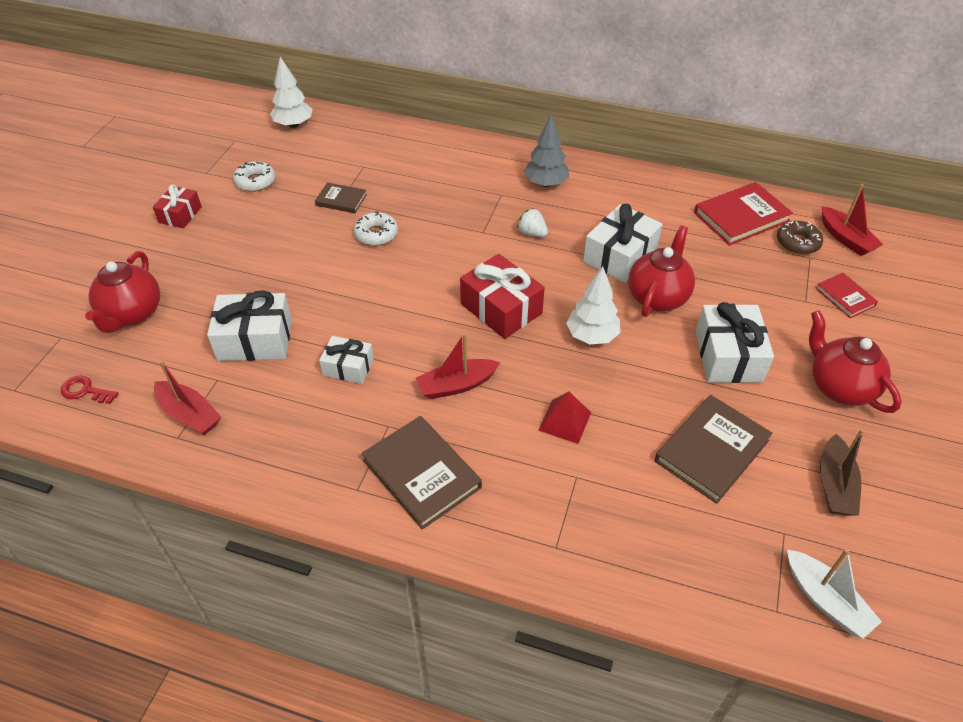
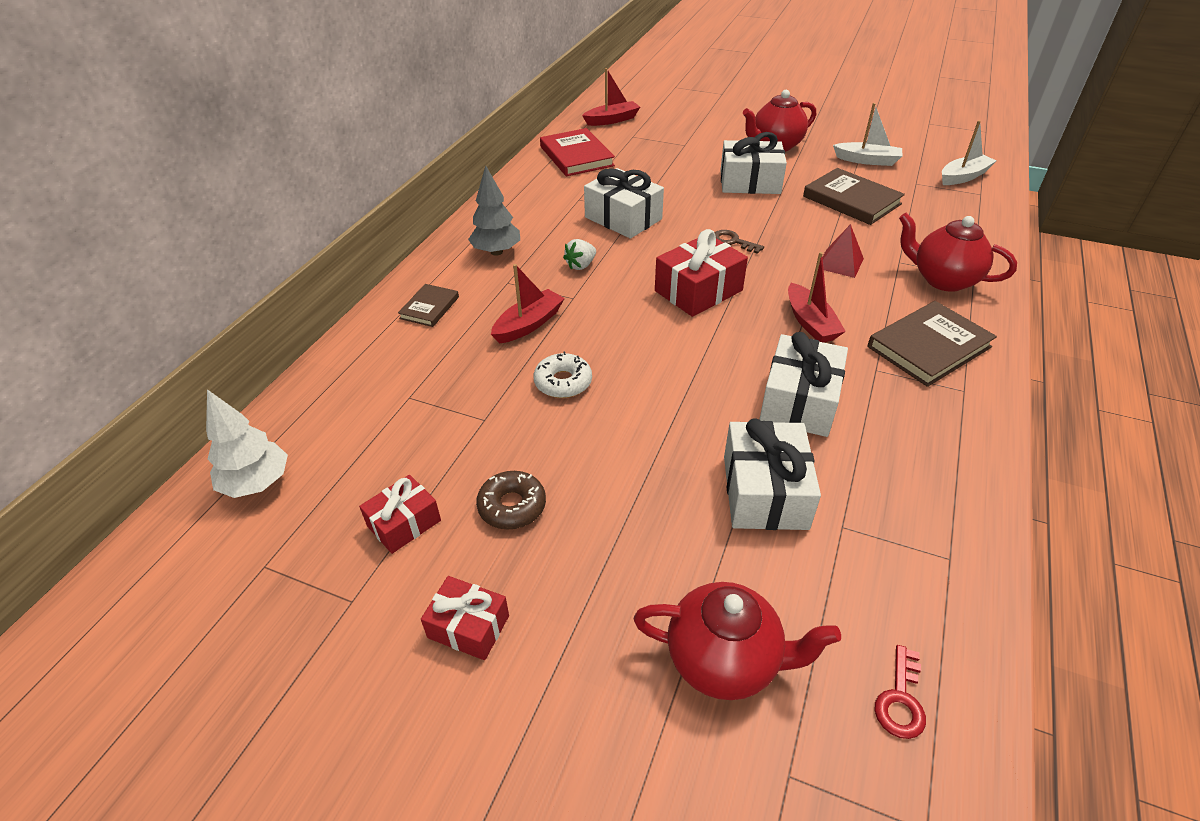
camera: 85 degrees left, 5 degrees down
red boat [154,361,221,435] -> red boat moved to [491,264,565,343]
white donut [233,161,275,192] -> red gift [359,475,441,554]
brown book [315,182,367,213] -> brown book moved to [398,284,459,327]
white gift [319,336,374,384] -> white gift [759,332,848,437], size x1.65
white tree [566,267,621,345] -> brown key [715,230,764,254]
red teapot [628,225,695,317] -> red teapot moved to [899,213,1017,292]
brown donut [777,221,823,255] -> brown donut moved to [476,471,546,530]
red book [816,273,878,318] -> none
brown boat [820,429,864,516] -> white boat [833,103,903,166]

